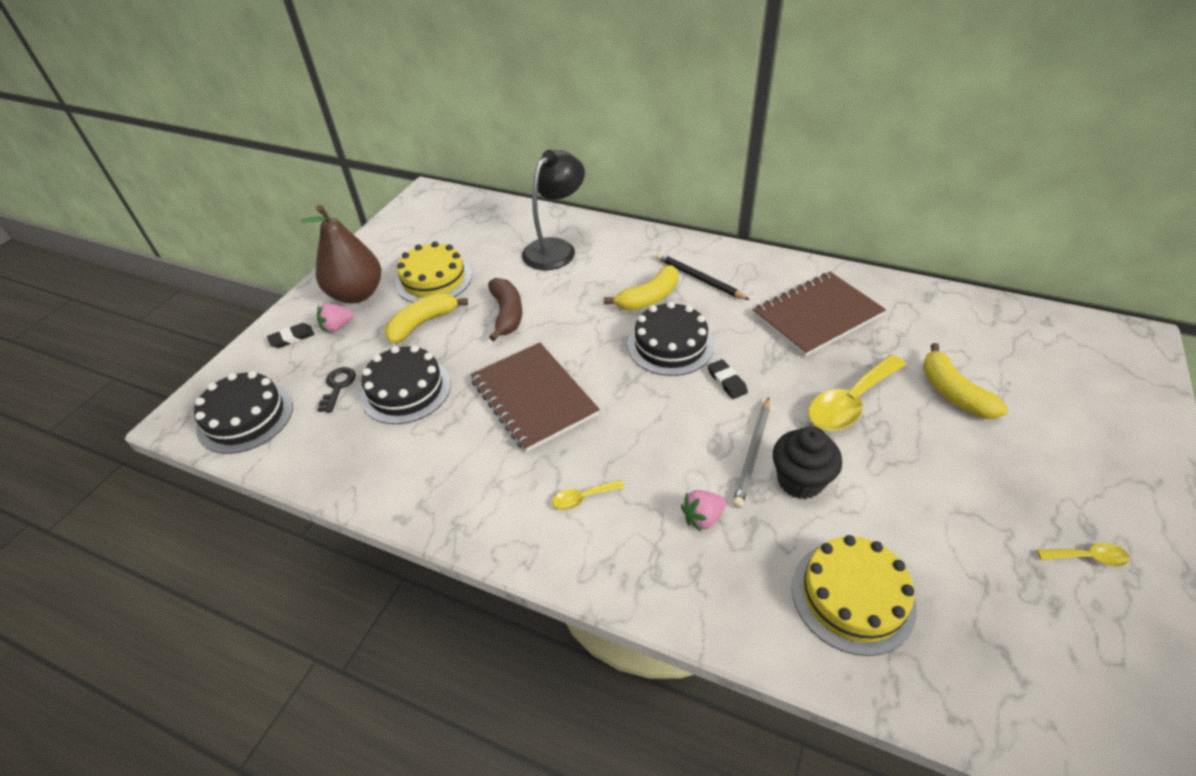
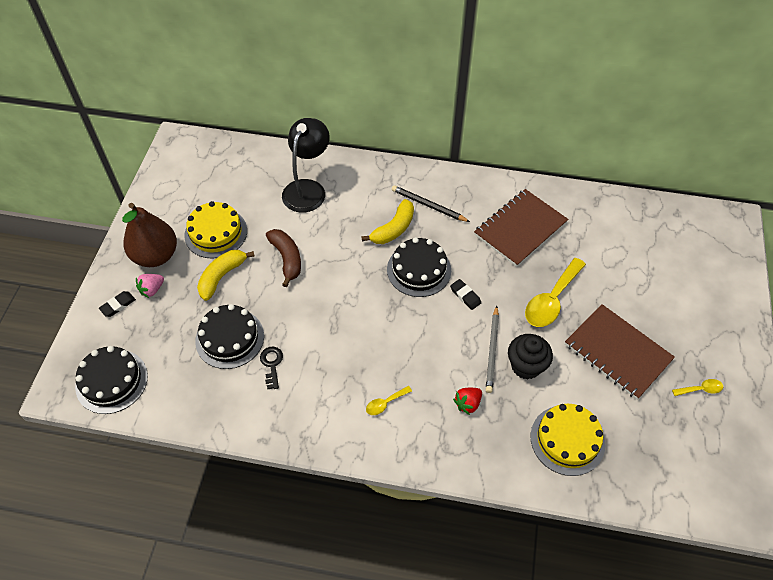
camera: 15 degrees left, 10 degrees up
black key [318,367,356,413] -> black key moved to [260,347,283,389]
brown notebook [470,342,600,452] -> brown notebook moved to [565,304,675,399]
pink strawberry [681,490,726,532] -> red strawberry [453,388,482,415]
yellow banana [923,343,1008,419] -> none

